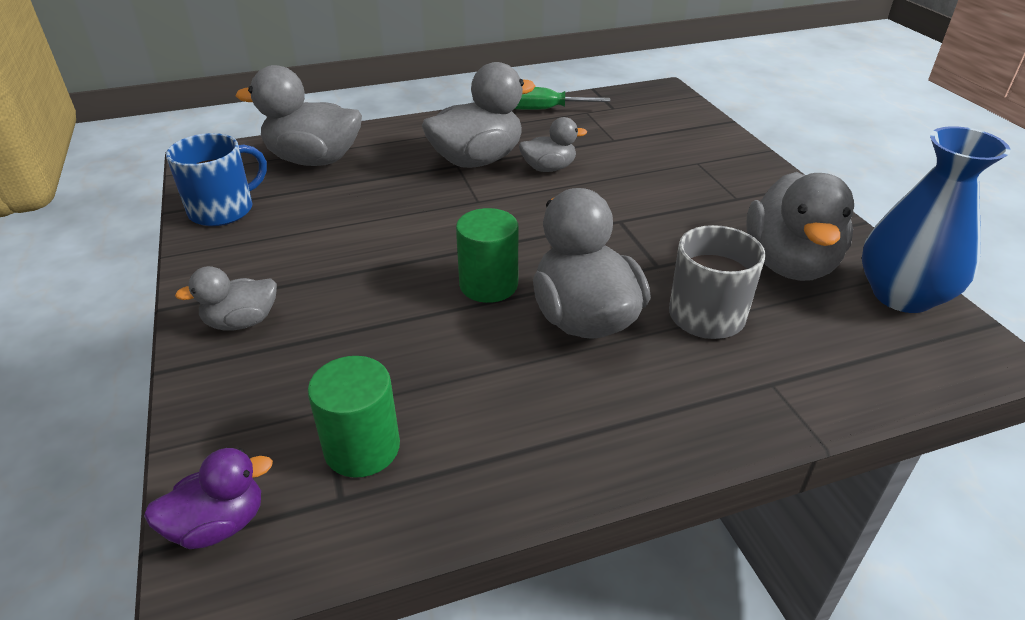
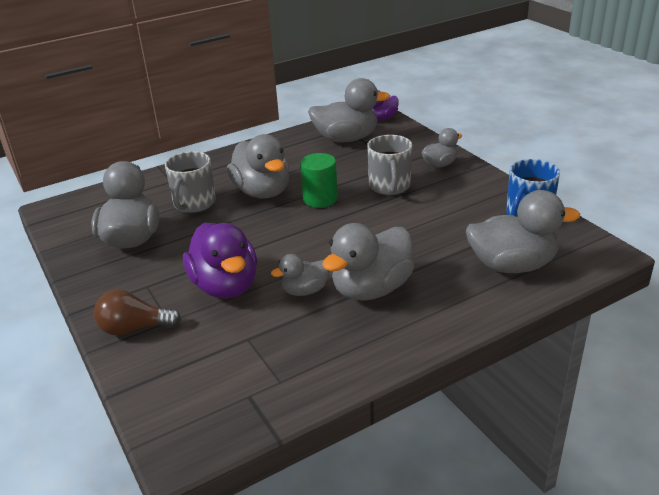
camera: 170 degrees right, 5 degrees down
green cylinder [308,356,400,478] -> grey duck [308,78,390,142]
green screwdriver [515,87,610,110] -> none
blue vase [862,126,1010,313] -> none
none -> brown light bulb [94,289,181,336]
none -> purple duck [183,222,257,299]
none -> grey mug [367,135,412,195]

